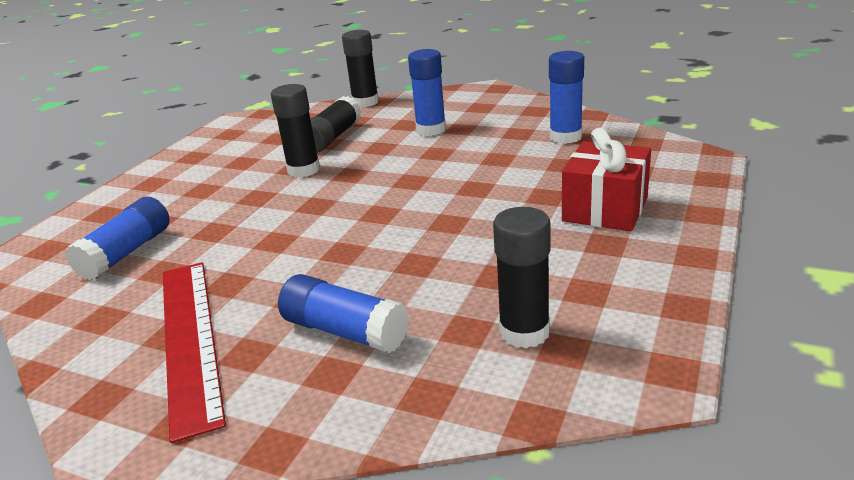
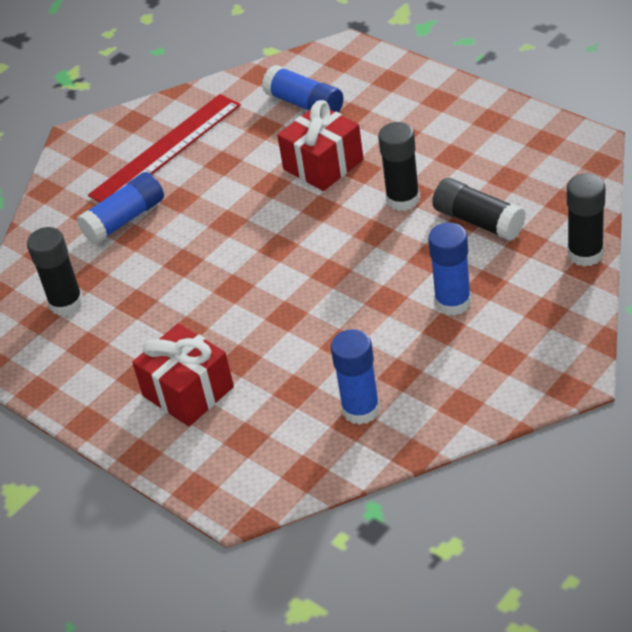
camera: 110 degrees right, 15 degrees up
red ruler [163,262,226,443] -> red ruler turned 45 degrees counterclockwise [88,94,241,203]
none -> red gift [277,100,364,191]

